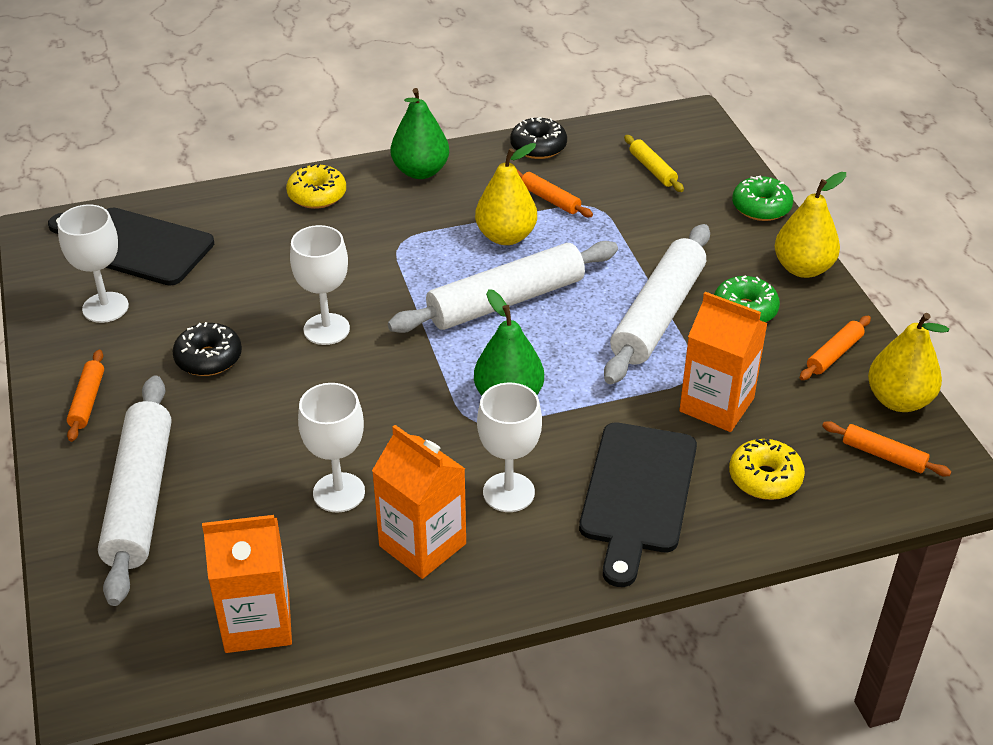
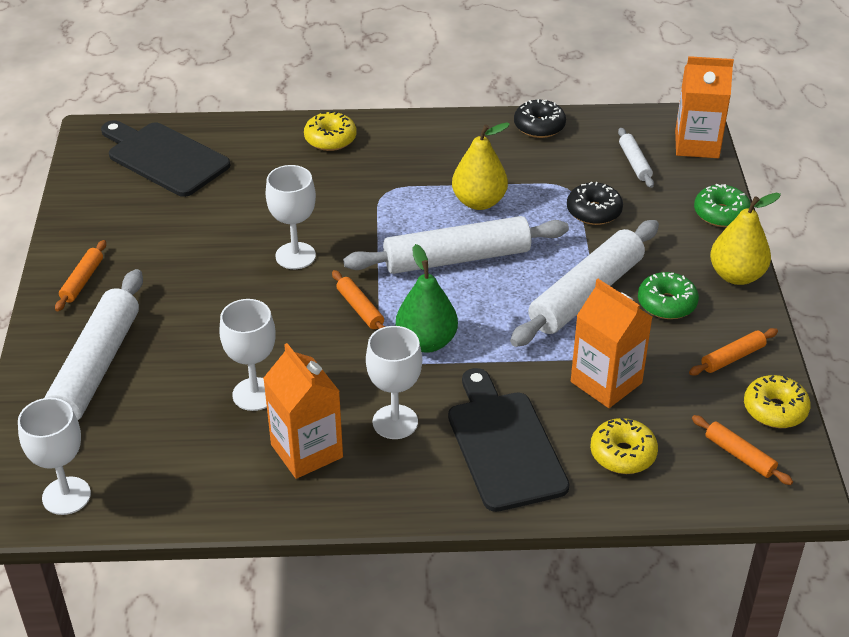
camera: 15 degrees right, 0 degrees up
white goblet [58,204,129,323] -> white goblet moved to [18,398,91,515]
black donut [172,322,242,376] -> black donut moved to [567,182,623,225]
orange carton [202,515,292,653] -> orange carton moved to [675,56,734,158]
green pear [391,88,449,179] -> none
orange rolling pin [517,170,593,217] -> orange rolling pin moved to [332,270,386,329]
black cutting board [579,423,697,587] -> black cutting board turned 135 degrees clockwise [448,368,570,512]
yellow rolling pin [624,135,684,192] -> white rolling pin [618,128,654,188]
yellow pear [868,313,949,412] -> yellow donut [744,375,811,428]

